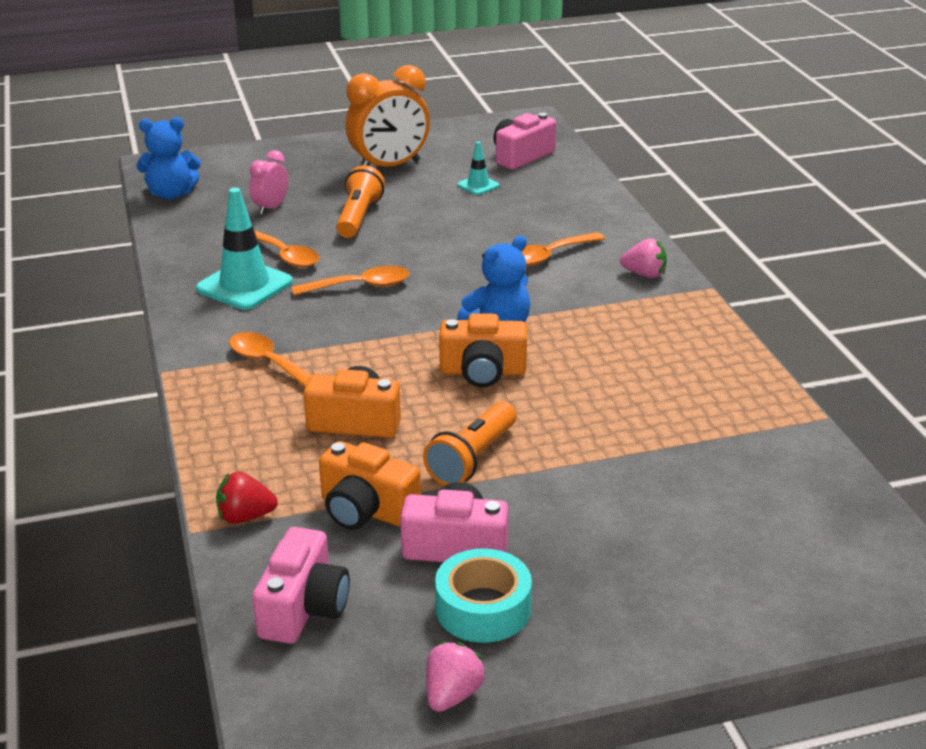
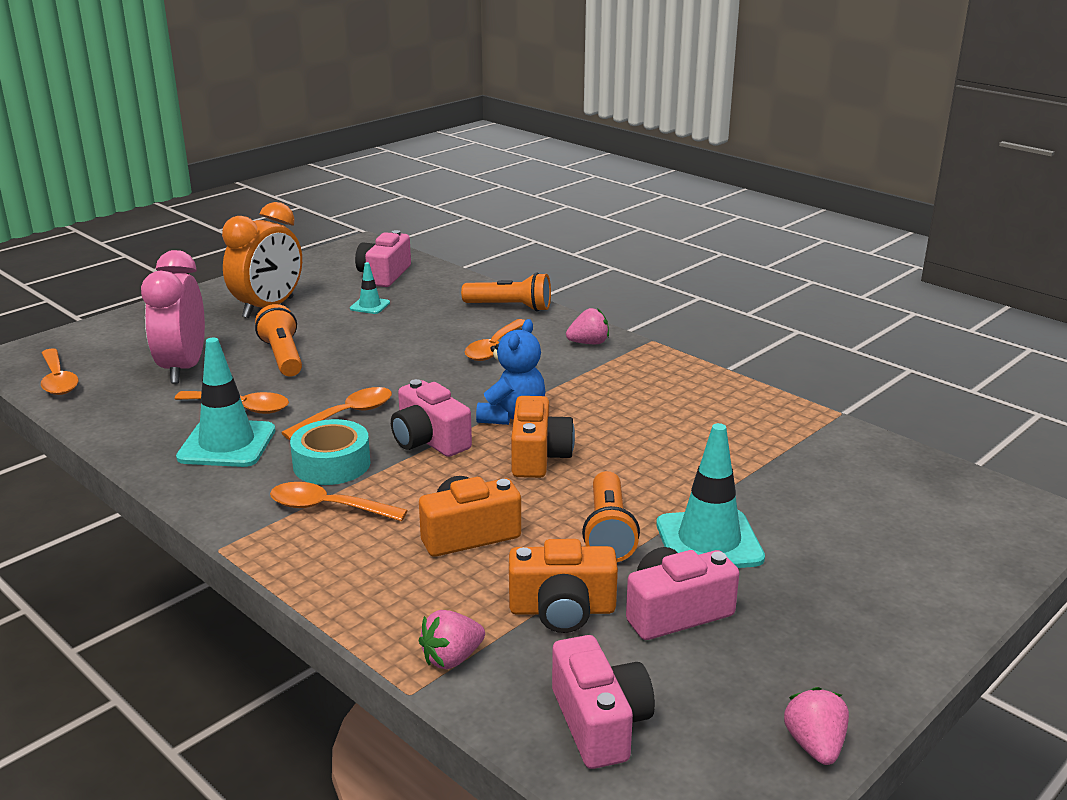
camera: 30 degrees left, 5 degrees down
blue teddy bear [137,117,201,200] -> orange spoon [41,349,79,395]
red strawberry [216,472,278,524] -> pink strawberry [419,610,485,669]
pink clock [250,150,288,215] -> pink clock [141,250,205,384], size x1.89
turquoise tape [435,548,532,643] -> turquoise tape moved to [290,419,371,485]
orange camera [439,313,527,387] -> orange camera turned 60 degrees counterclockwise [511,396,575,478]
none -> pink camera [391,379,472,457]
none -> orange flashlight [461,272,551,312]
none -> turquoise traffic cone [656,423,765,568]

